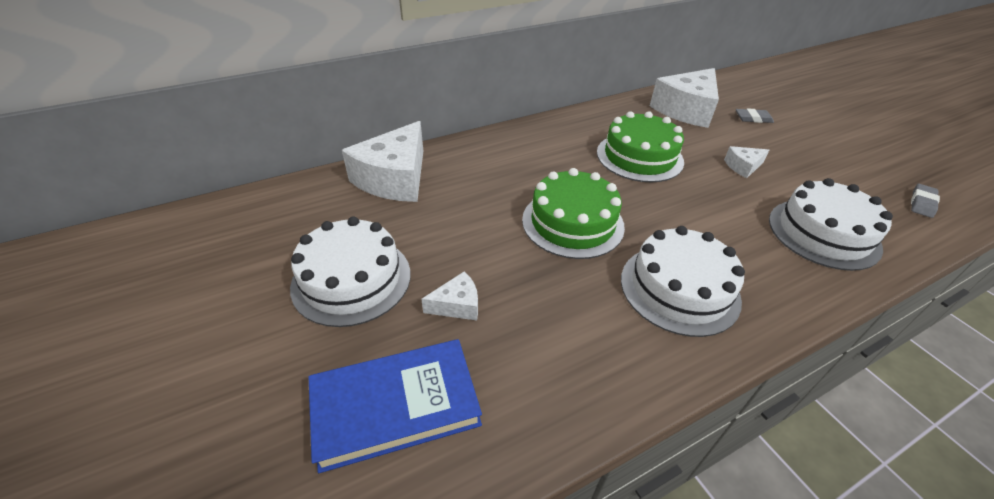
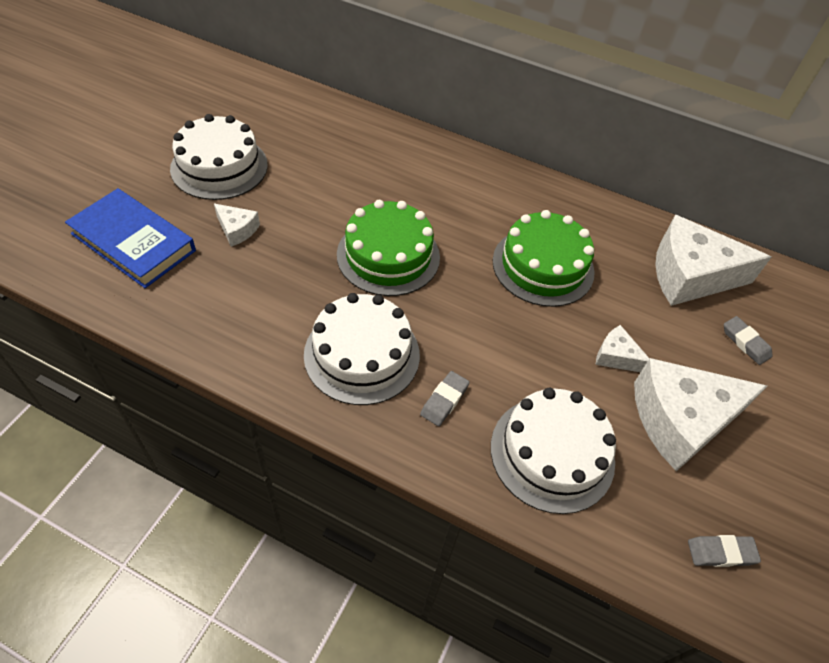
camera: 50 degrees right, 10 degrees up
white cheese [342,121,423,202] -> white cheese moved to [634,358,767,471]
none -> grey eraser [420,371,470,426]

